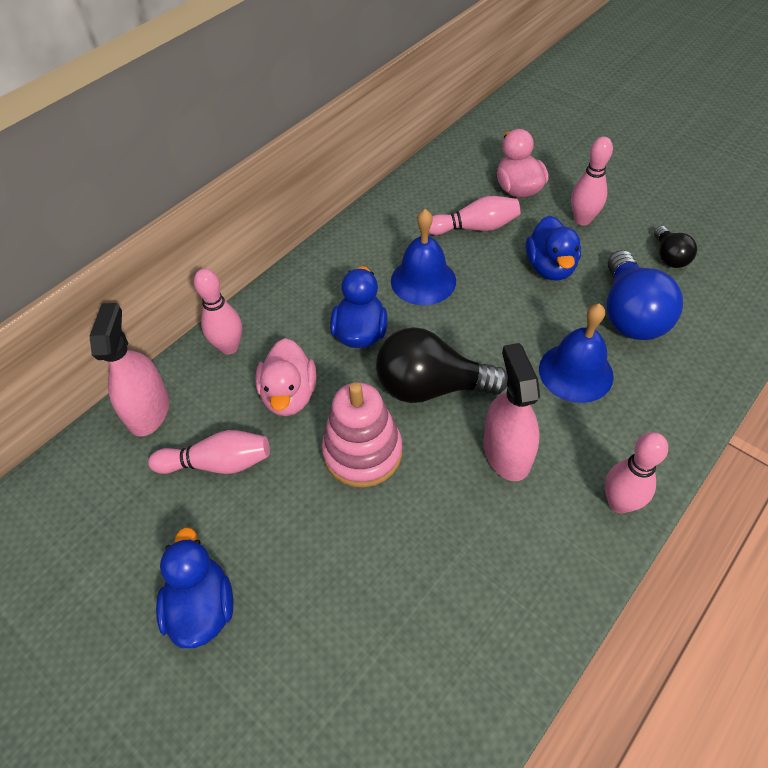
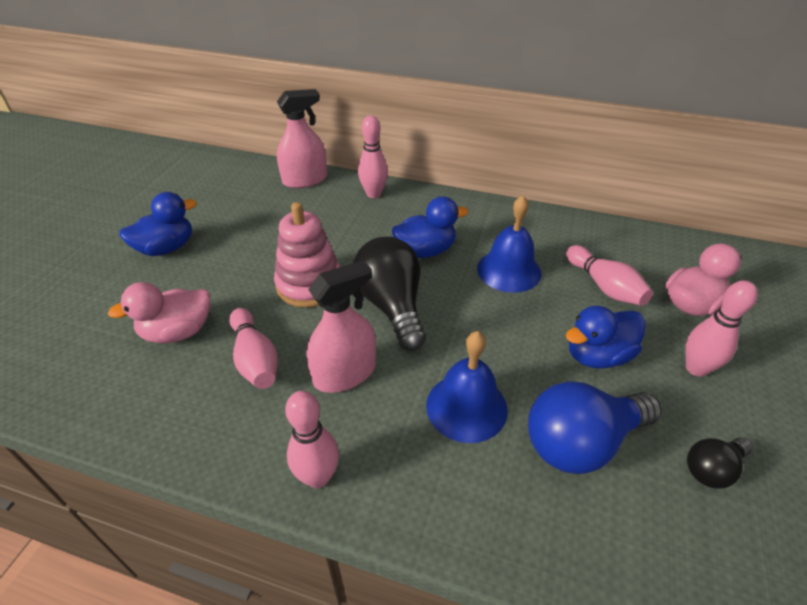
camera: 65 degrees right, 10 degrees down
pink bowling pin [148,430,270,474] -> pink bowling pin moved to [229,308,278,389]
pink duck [256,338,316,416] -> pink duck moved to [108,282,210,343]

